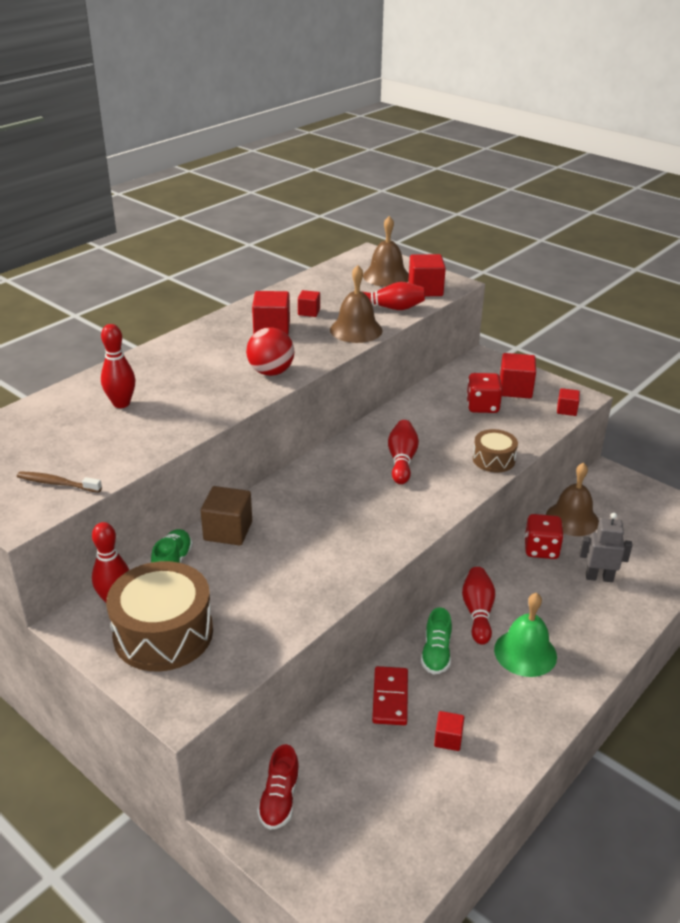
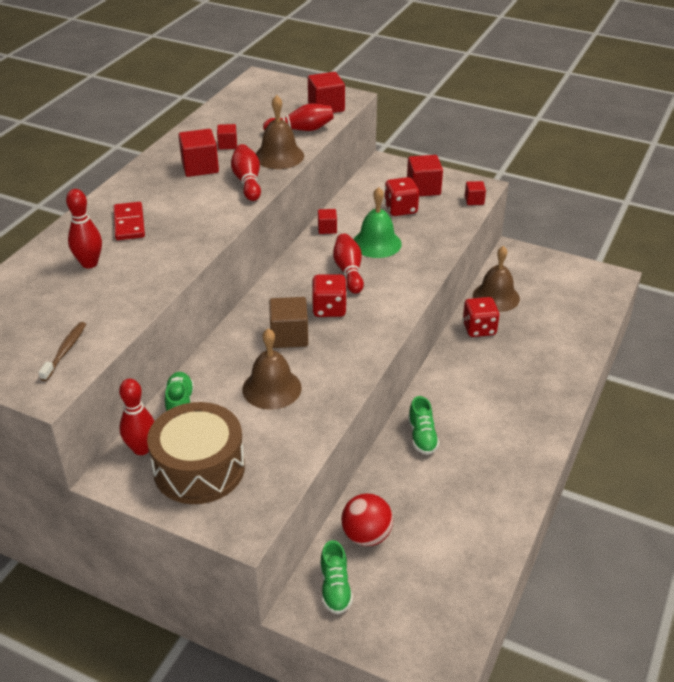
camera: 15 degrees left, 5 degrees up
brown toothbrush [17,471,102,493] -> brown toothbrush turned 105 degrees clockwise [38,322,86,381]
brown cube [201,486,252,545] -> brown cube moved to [269,297,308,348]
red ball [246,327,294,376] -> red ball moved to [341,494,393,546]
red shoe [257,744,300,830] -> green shoe [320,540,353,614]
brown bell [363,216,409,287] -> brown bell moved to [242,328,302,410]
red domino [372,666,408,725] -> red domino moved to [113,202,145,240]
red cube [434,711,464,751] -> red cube moved to [318,209,337,234]
red bowling pin [462,567,495,645] -> red bowling pin moved to [231,144,261,201]
brown drum [473,429,518,472] -> none
green bell [494,593,557,677] -> green bell moved to [353,187,402,258]
grey robot [579,513,632,582] -> none
none -> red dice [312,274,347,317]

